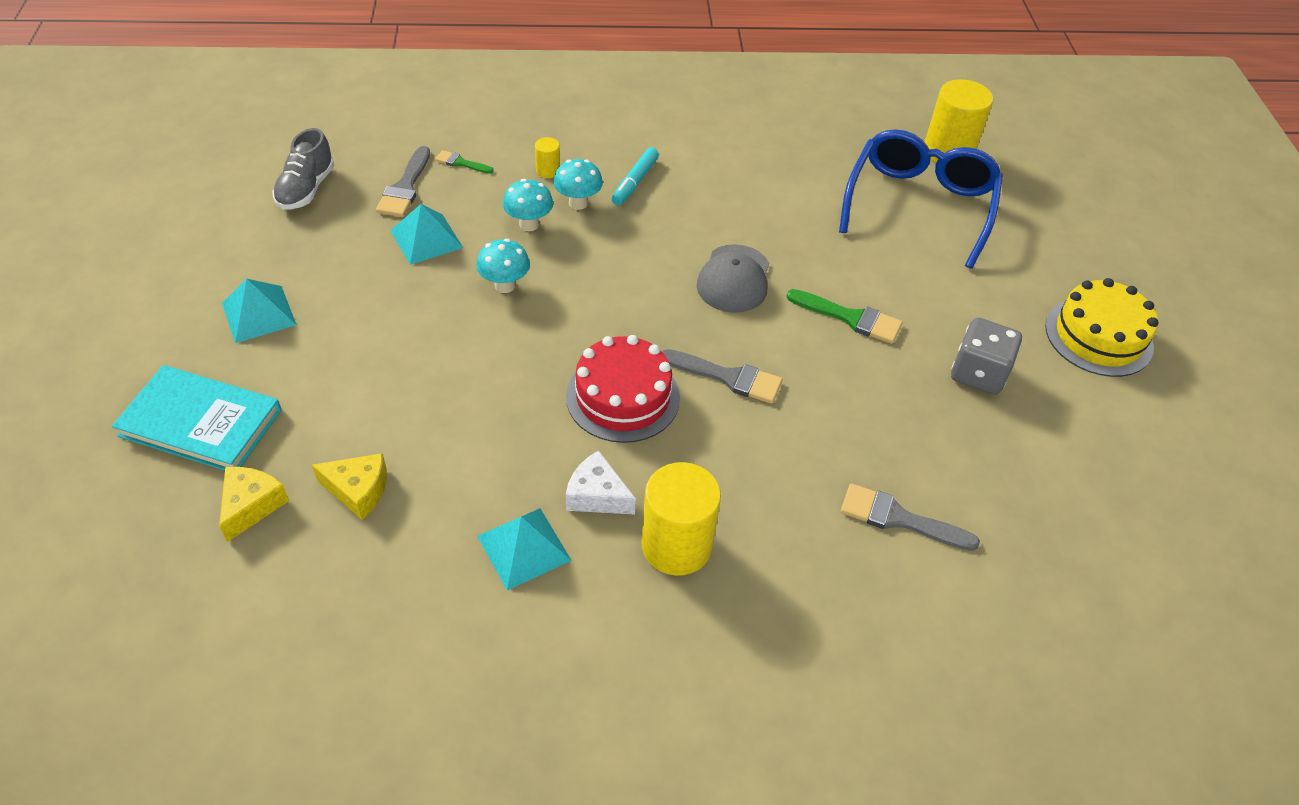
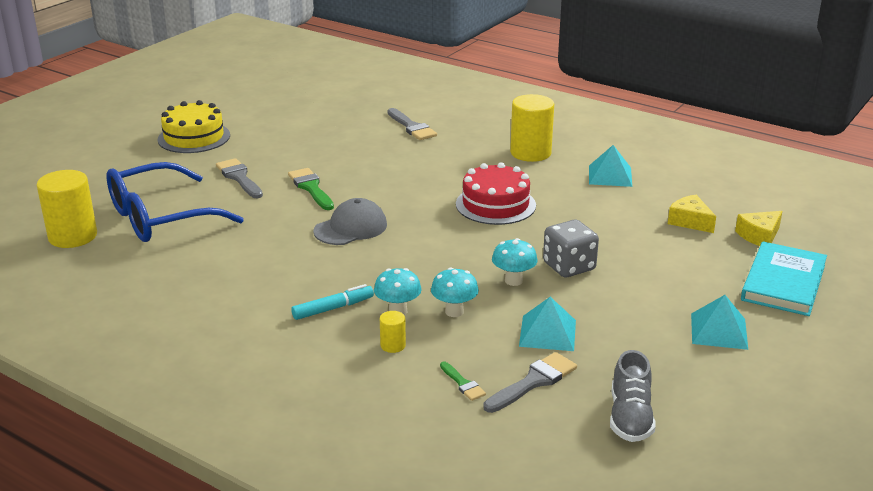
camera: 140 degrees left, 20 degrees down
turquoise book [112,365,282,471] -> turquoise book turned 60 degrees clockwise [741,241,827,316]
grey shoe [272,128,334,210] -> grey shoe turned 135 degrees clockwise [610,350,655,442]
white cheese [566,451,636,514] -> none
grey brush [662,349,783,404] -> grey brush moved to [216,158,263,198]
grey dice [951,317,1022,395] -> grey dice moved to [543,220,599,278]

